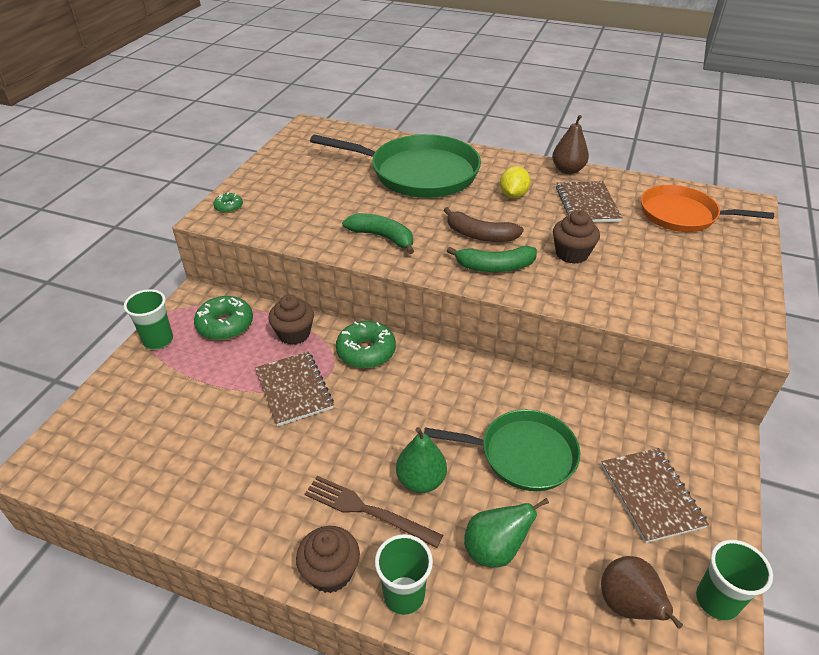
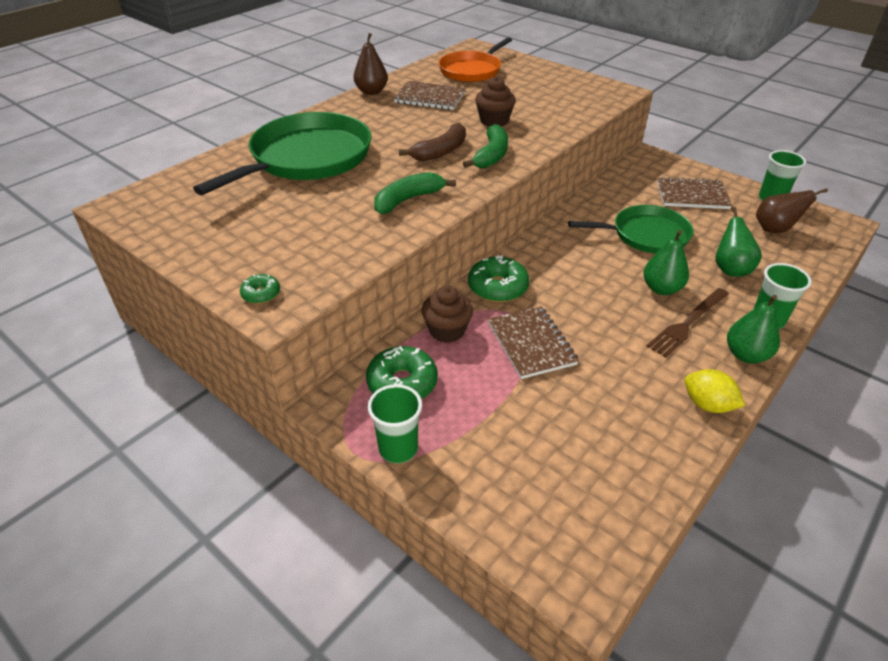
camera: 70 degrees left, 0 degrees up
brown notebook [255,351,334,427] -> brown notebook turned 75 degrees clockwise [488,306,579,379]
brown cupcake [296,526,360,593] -> green pear [727,295,780,363]
green pan [424,409,580,491] -> green pan turned 60 degrees clockwise [568,205,694,254]
yellow lemon [500,166,531,198] -> yellow lemon moved to [685,369,745,413]

